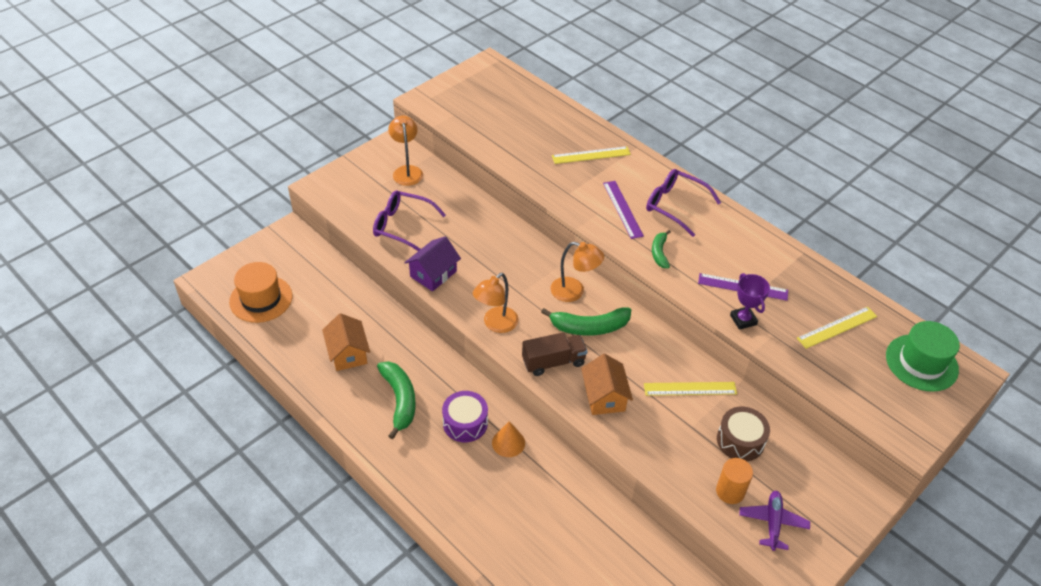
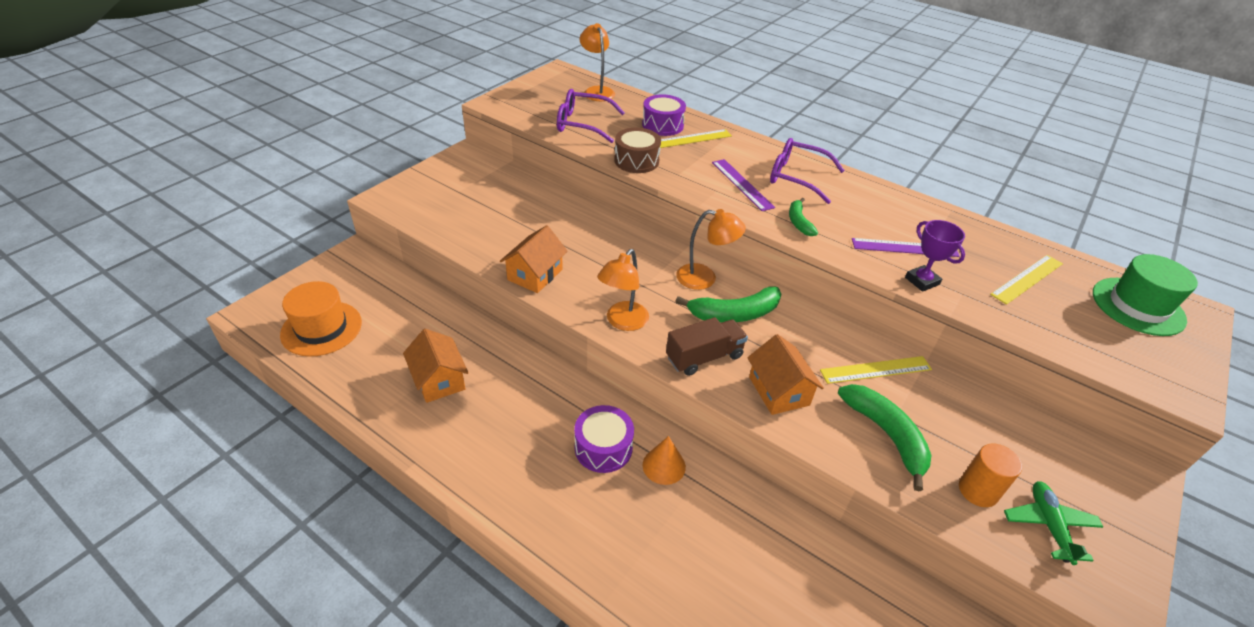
camera: 10 degrees left, 5 degrees down
purple glasses [373,191,446,251] -> purple glasses moved to [557,89,625,143]
green banana [377,361,416,439] -> green banana moved to [838,384,932,492]
orange lamp [388,116,423,186] -> orange lamp moved to [580,23,615,101]
purple house [404,236,461,291] -> orange house [500,225,568,293]
brown drum [717,407,770,461] -> brown drum moved to [614,128,661,173]
purple plane [739,491,810,551] -> green plane [1004,481,1103,565]
none -> purple drum [642,94,686,136]

